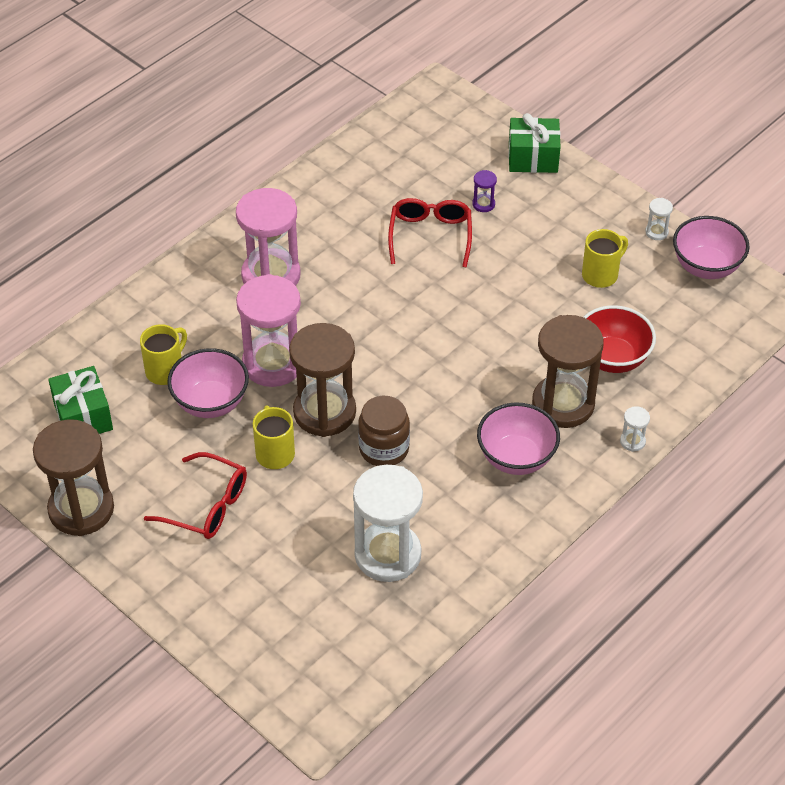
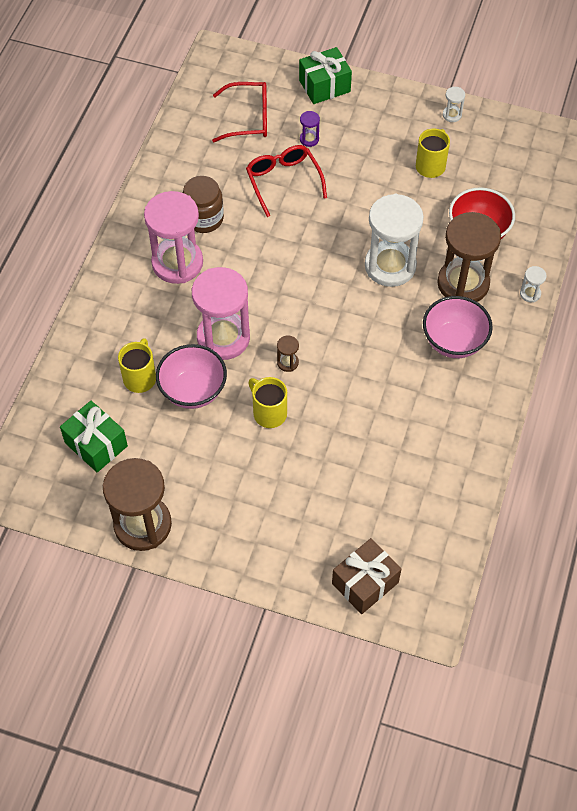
camera: 25 degrees left, 10 degrees up
red glasses [144,452,247,539] -> red glasses moved to [212,82,267,142]
brown hourglass [289,323,356,437] -> brown hourglass [277,336,299,372], size x0.40
white hourglass [353,465,423,582] -> white hourglass moved to [365,194,424,287]
brown jar [358,396,410,466] -> brown jar moved to [183,176,224,233]
pink bowl [673,216,750,279] -> none
none -> brown gift [332,538,401,614]

